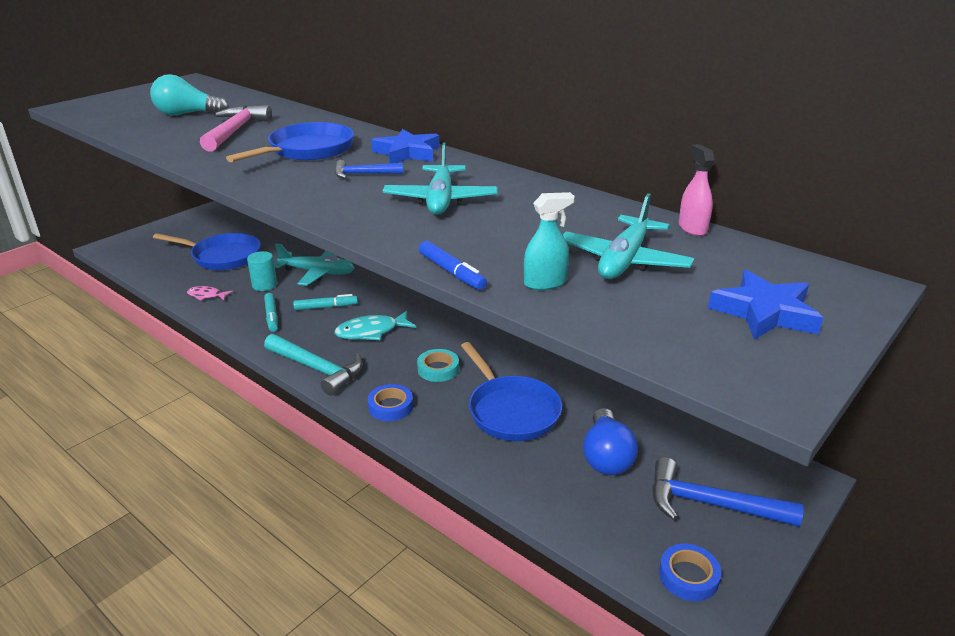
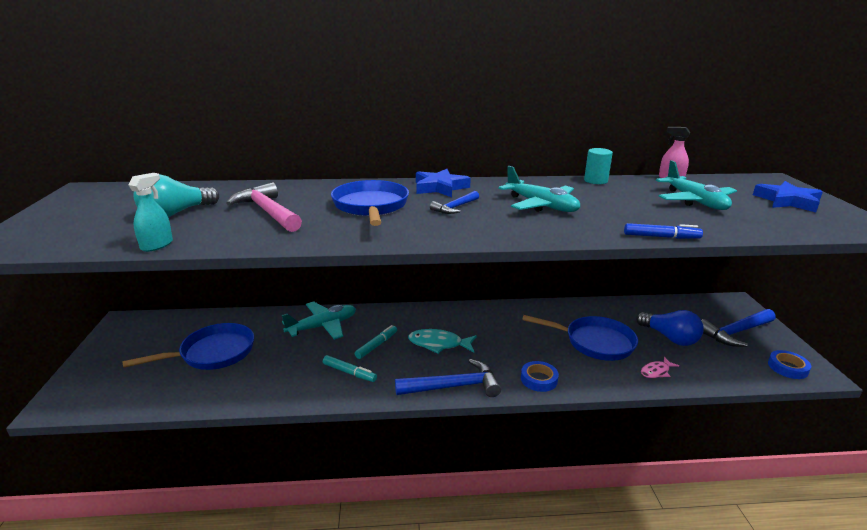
camera: 45 degrees left, 5 degrees down
pink fish [187,286,233,301] -> pink fish moved to [641,357,679,378]
turquoise cylinder [247,251,277,291] -> turquoise cylinder moved to [584,148,613,184]
turquoise hammer [264,334,363,396] -> blue hammer [395,359,501,397]
turquoise fish [334,311,416,340] -> turquoise fish turned 75 degrees clockwise [408,329,477,354]
turquoise tape [417,349,459,382] -> none
turquoise spray bottle [524,192,575,290] -> turquoise spray bottle moved to [129,173,173,252]

